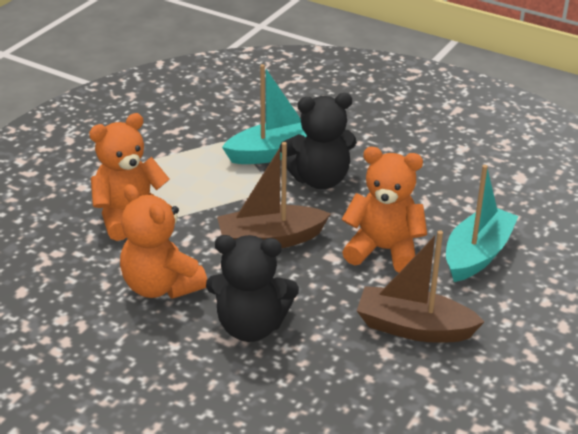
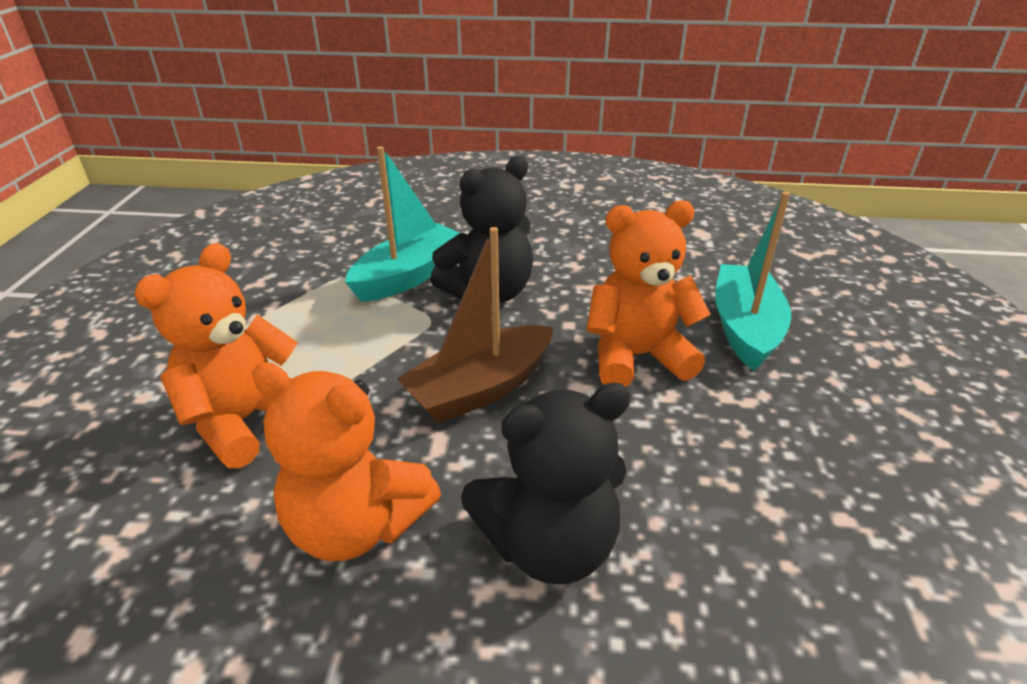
camera: 25 degrees left, 0 degrees up
brown boat [357,230,485,343] -> none

